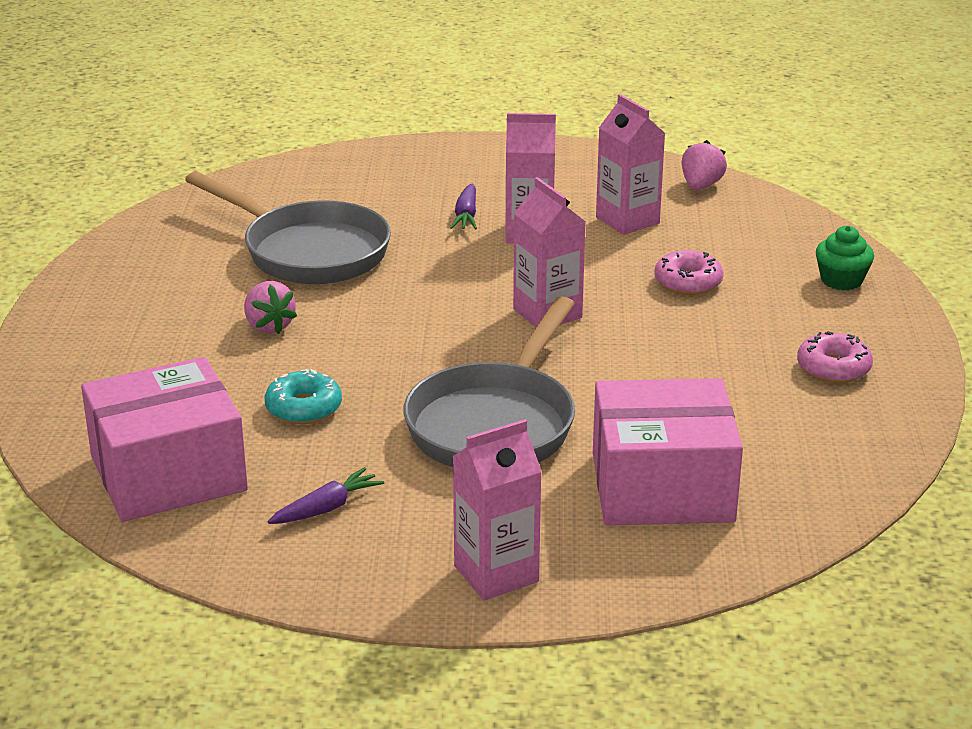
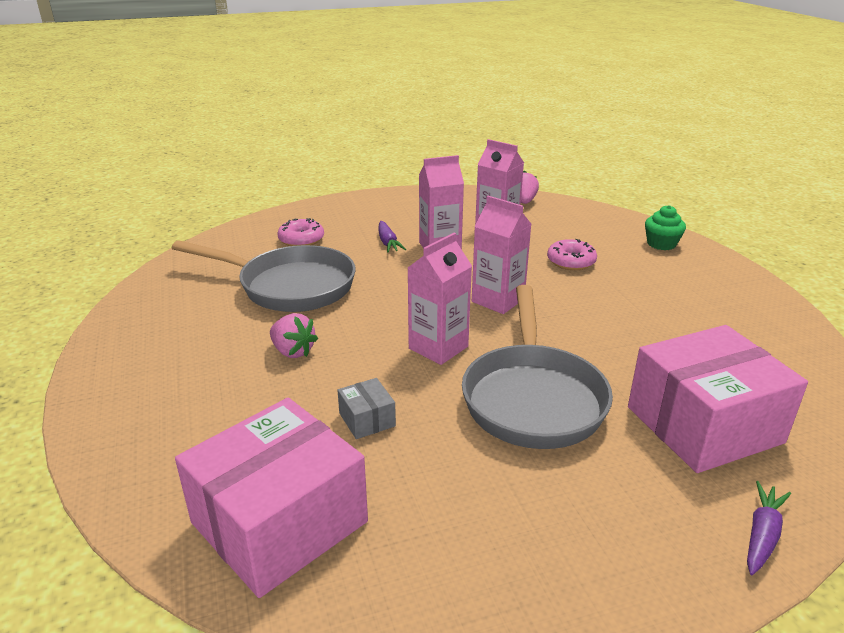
camera: 20 degrees left, 0 degrees up
turquoise donut [265,369,342,424] -> grey box [337,378,396,439]
purple carrot [267,467,384,524] -> purple carrot moved to [747,481,791,575]
pink carton [452,420,542,600] -> pink carton moved to [408,233,472,365]
pink donut [797,331,873,383] -> pink donut moved to [278,218,324,246]

